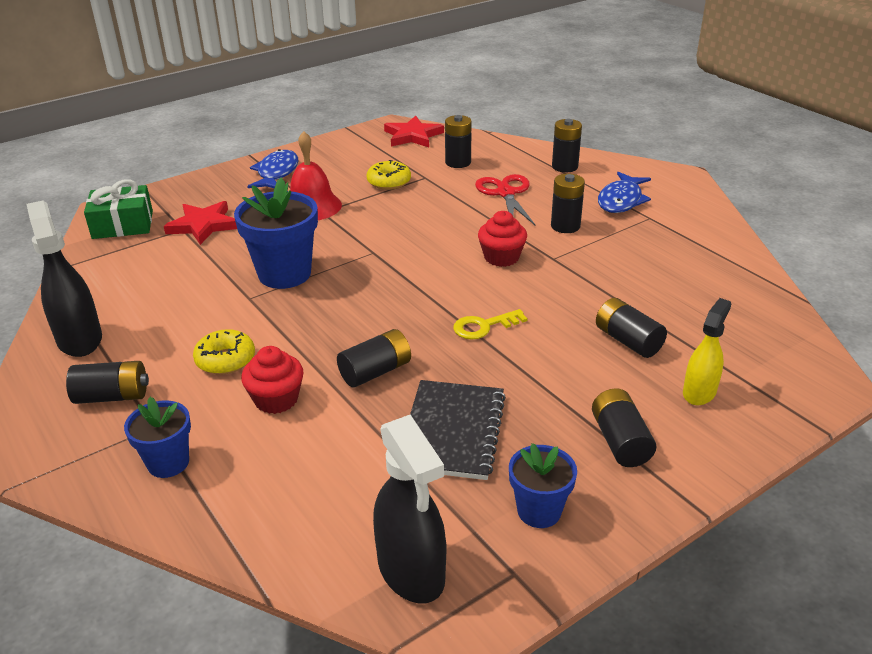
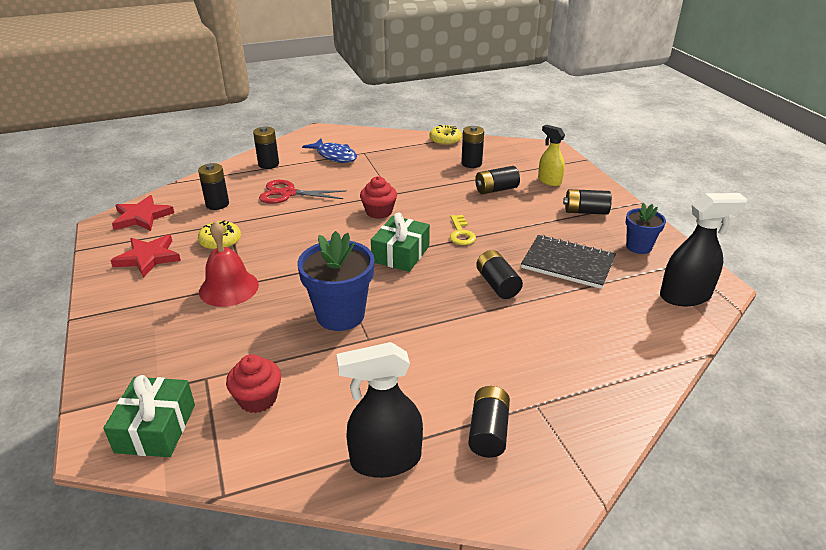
camera: 75 degrees left, 0 degrees up
blue flower pot [124,397,191,478] -> none
red star [164,201,237,245] -> red star moved to [111,234,181,278]
yellow donut [193,329,255,375] -> yellow donut moved to [429,125,462,146]
red cupcake [241,346,304,414] -> red cupcake moved to [226,354,281,413]
blue fish [247,149,298,188] -> none
black battery [551,174,585,233] -> black battery moved to [461,126,484,168]
none -> green gift [371,212,430,272]

